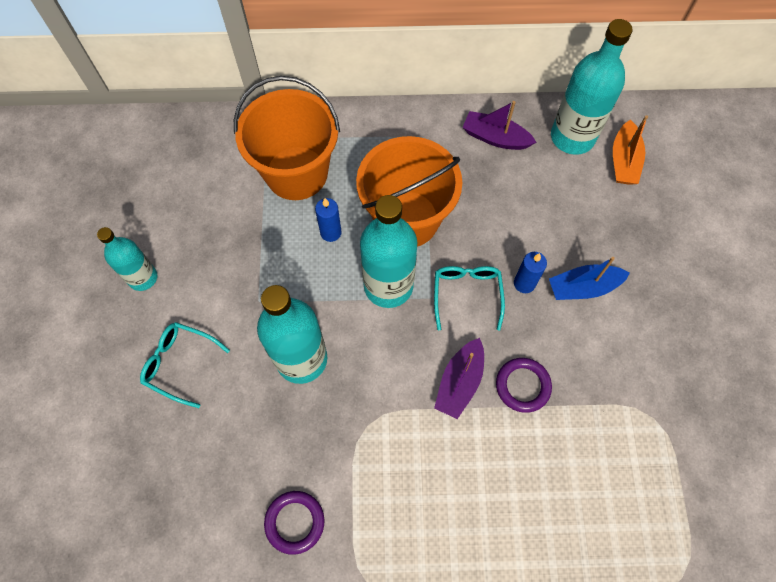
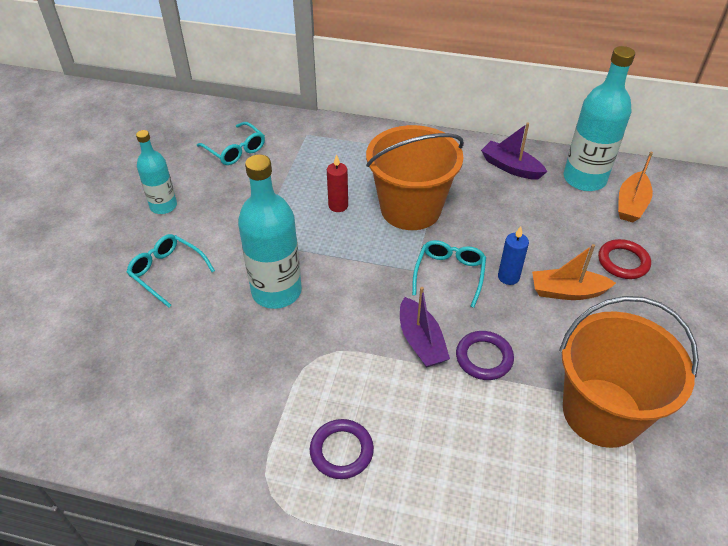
camera: 15 degrees right, 20 degrees down
orange bucket [234,76,340,200] -> orange bucket moved to [559,296,699,448]
purple ring [264,491,325,555] -> purple ring moved to [310,419,374,479]
blue candle [315,198,342,242] -> red candle [327,154,348,212]
turquoise bottle [360,195,417,308] -> none
purple boat [434,338,484,419] -> purple boat turned 60 degrees counterclockwise [400,287,450,368]
blue boat [549,257,630,300] -> orange boat [532,244,616,300]
none -> turquoise glasses [197,122,265,165]
none -> red ring [598,239,651,279]

